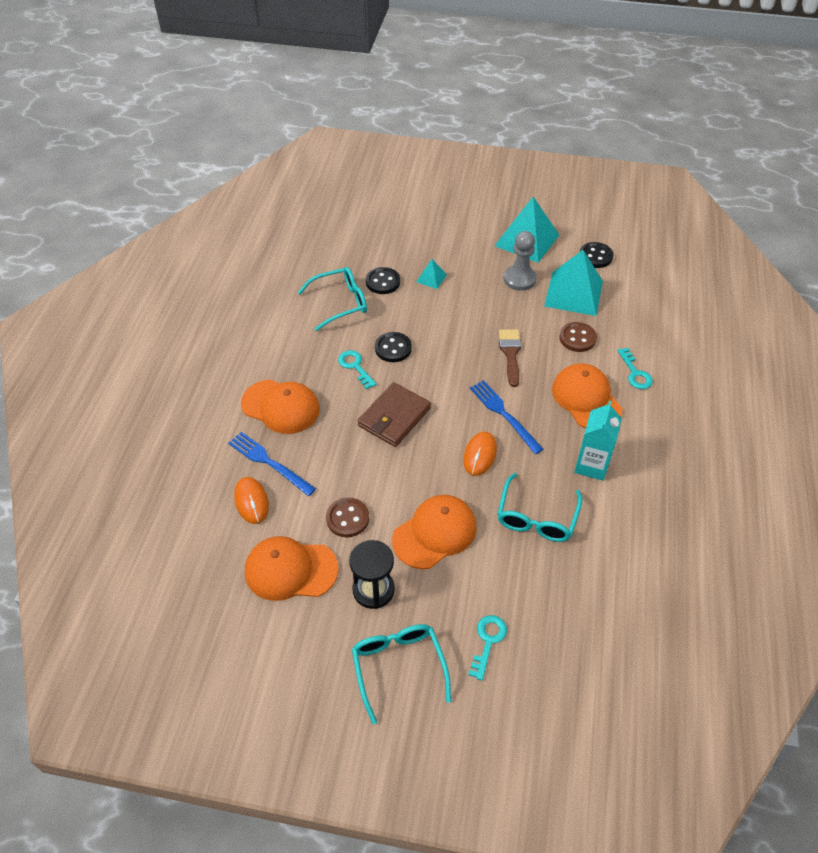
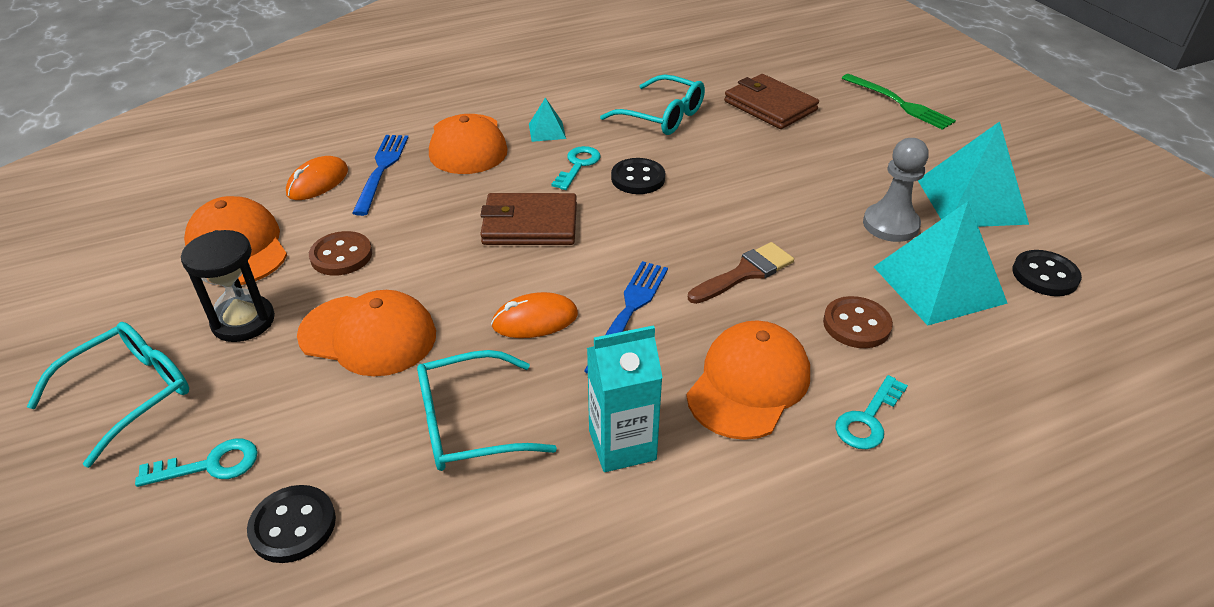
camera: 55 degrees right, 10 degrees down
black button [366,267,400,294] -> black button moved to [247,485,336,563]
turquoise pyramid [416,259,447,289] -> turquoise pyramid moved to [529,98,566,142]
none -> brown wallet [724,74,819,129]
none -> green fork [841,74,956,130]

